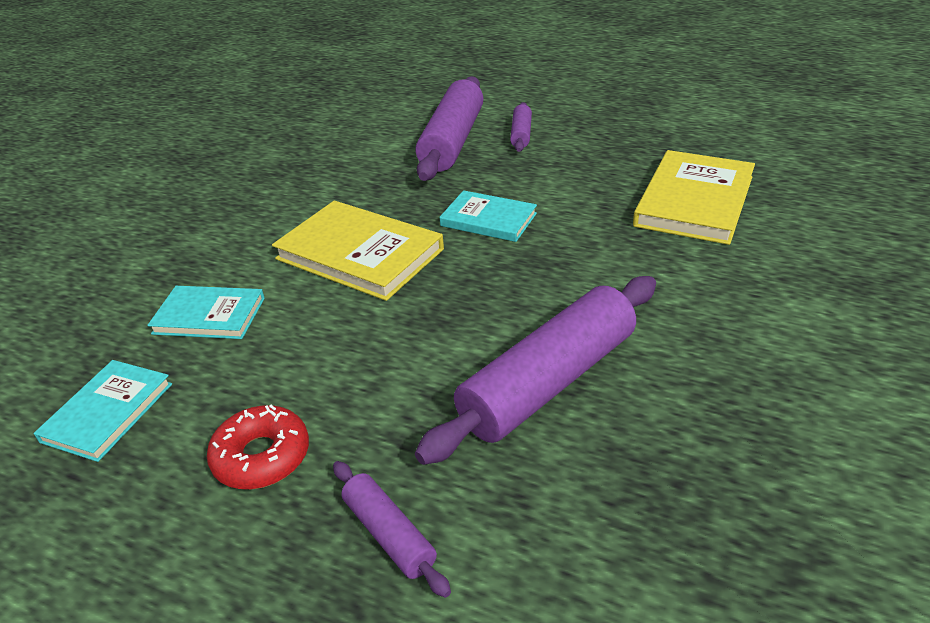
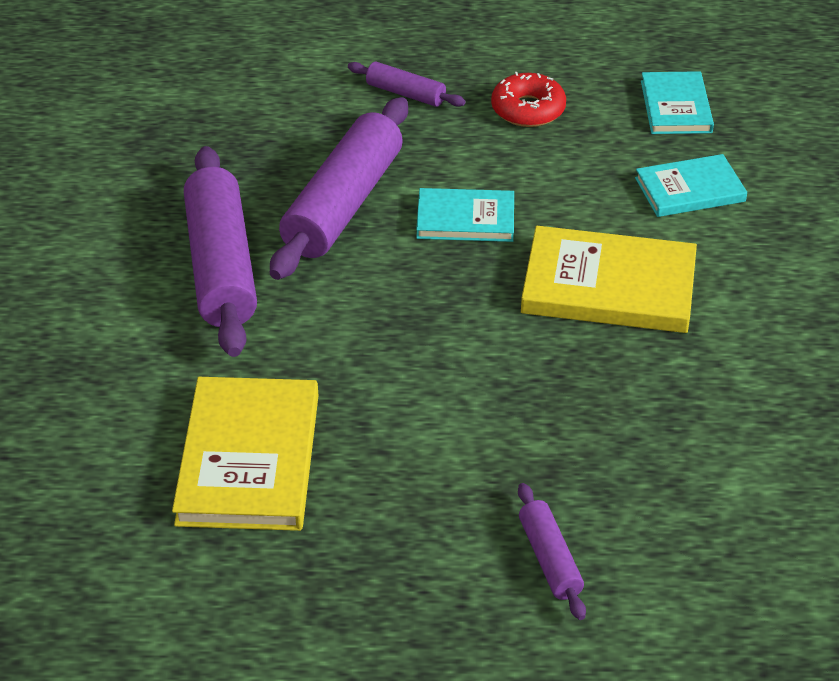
camera: 155 degrees right, 5 degrees up
purple rolling pin [416,76,483,181] -> purple rolling pin moved to [184,146,257,357]
turquoise book [439,190,537,242] -> turquoise book moved to [416,188,514,242]

